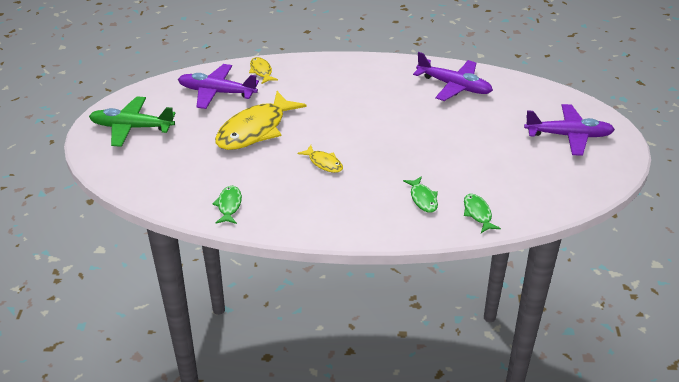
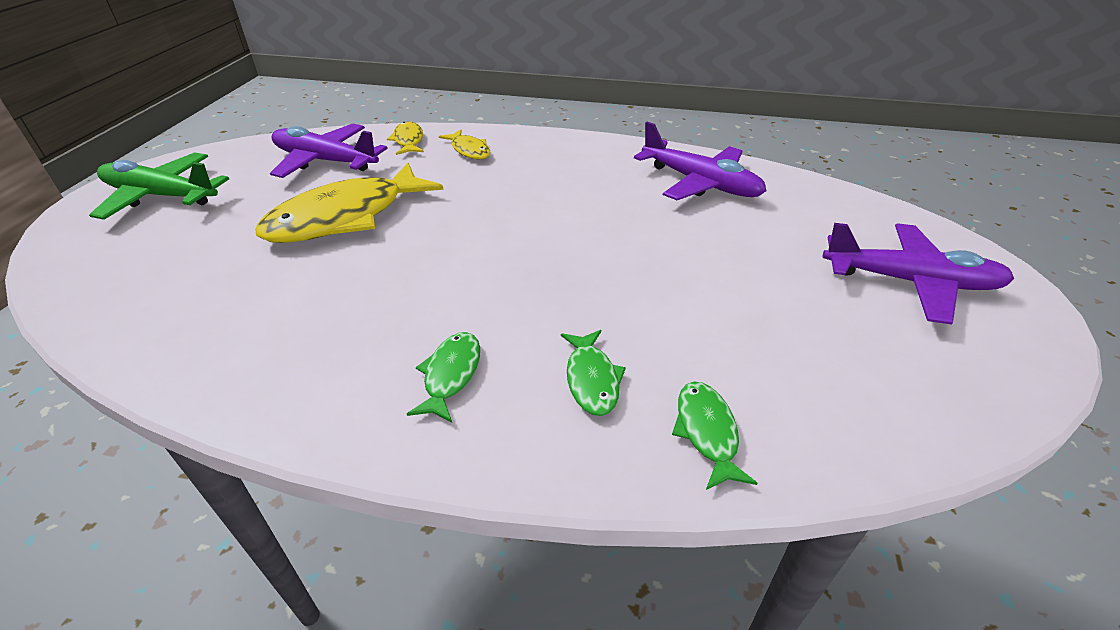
camera: 10 degrees right, 0 degrees up
green fish [212,186,242,224] -> green fish moved to [407,332,480,423]
yellow fish [297,145,343,173] -> yellow fish moved to [439,130,490,159]

